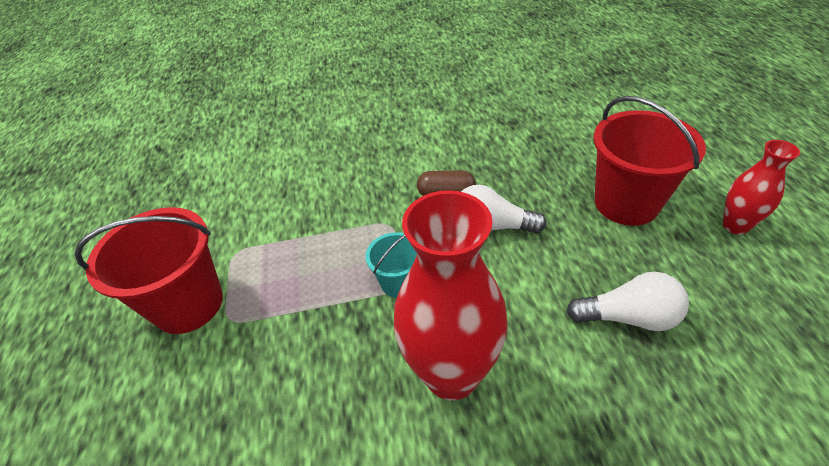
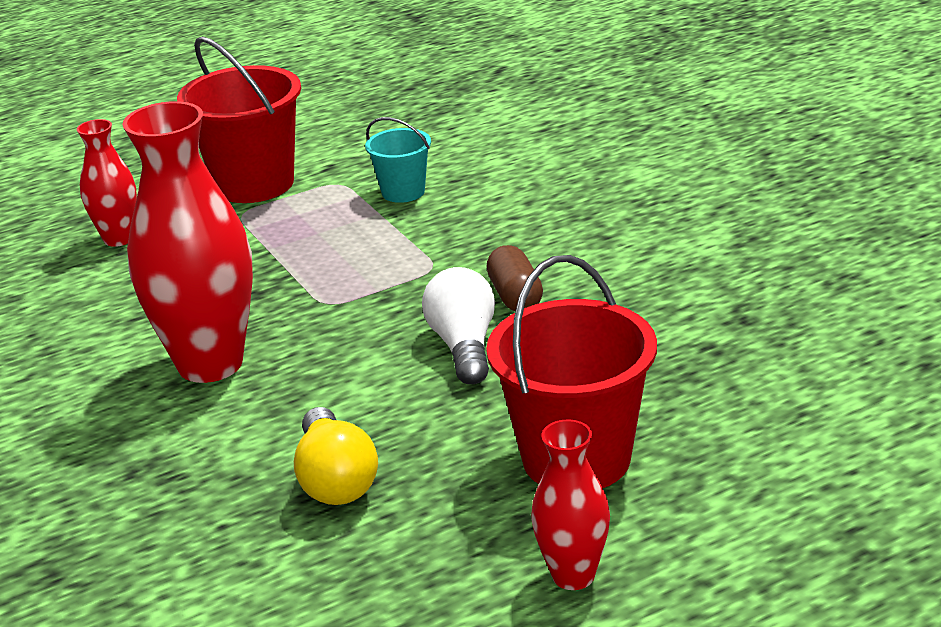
camera: 70 degrees right, 15 degrees down
turquoise bucket [365,232,417,298] -> turquoise bucket moved to [365,117,431,203]
white light bulb [567,272,689,331] -> yellow light bulb [294,407,378,505]
none -> red vase [77,119,137,247]

